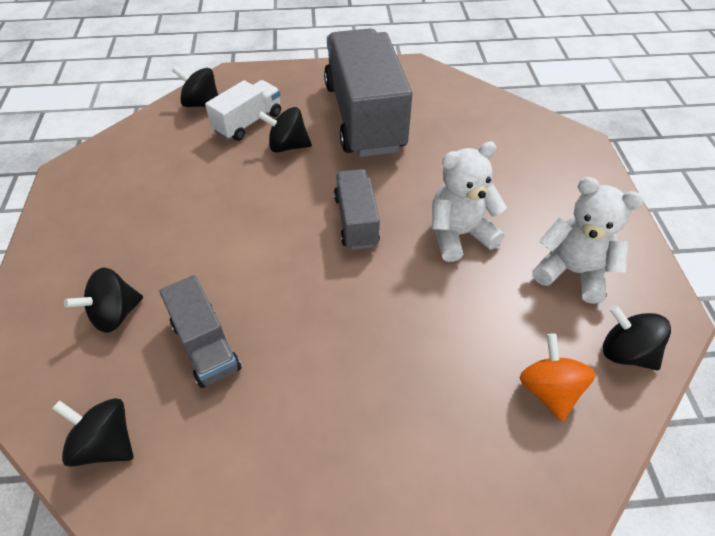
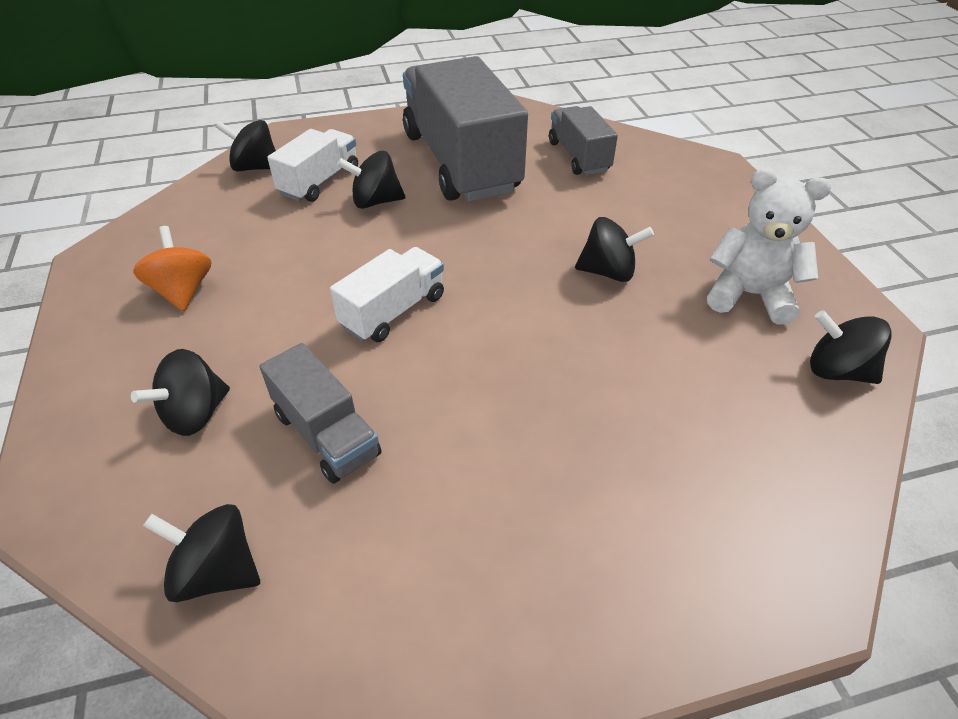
camera: 10 degrees left, 5 degrees down
grey truck [334,169,380,250] -> grey truck moved to [549,106,618,175]
white teddy bear [432,141,507,262] -> black spinning top [575,217,654,282]
orange spinning top [520,333,595,421] -> orange spinning top moved to [133,226,212,312]
none -> white truck [330,247,444,342]

